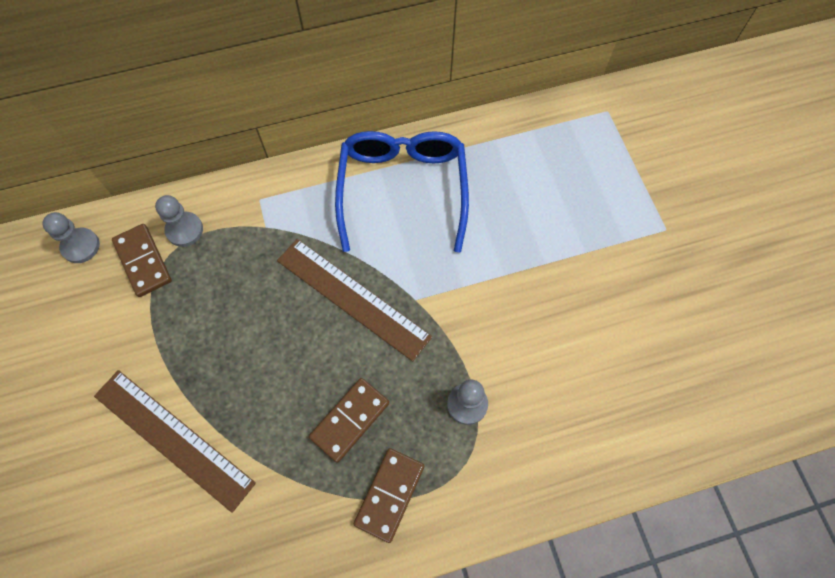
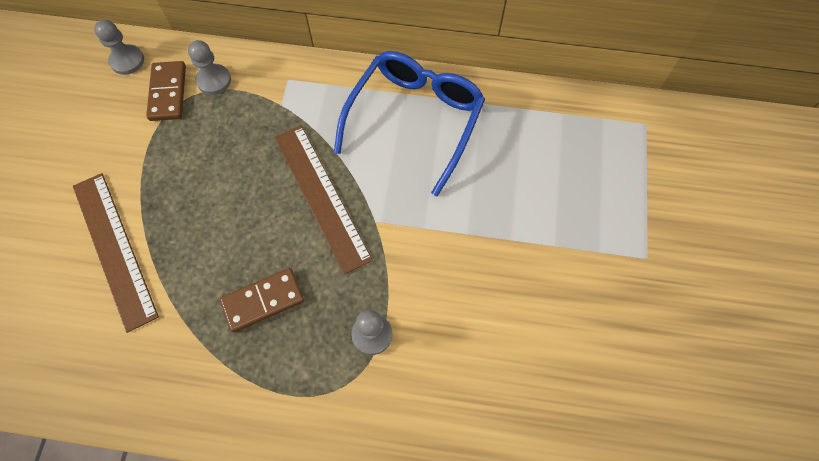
camera: 25 degrees right, 0 degrees up
brown domino [354,448,424,543] -> none

